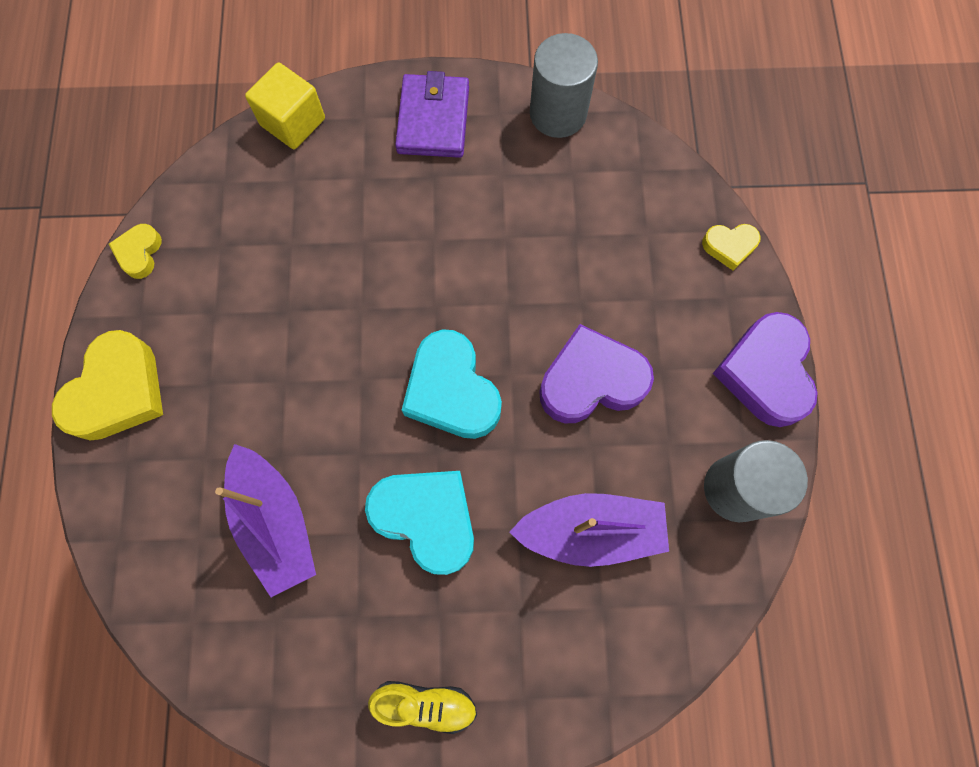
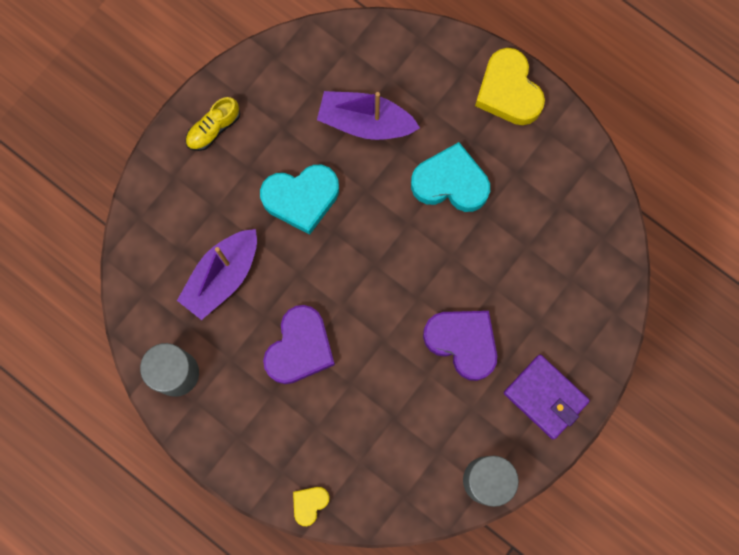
camera: 130 degrees right, 5 degrees up
yellow heart [109,224,162,279] -> none
yellow cube [245,63,325,149] -> none
turquoise heart [402,329,502,439] -> turquoise heart moved to [411,142,490,212]
purple heart [713,312,818,427] -> purple heart moved to [423,311,497,381]

